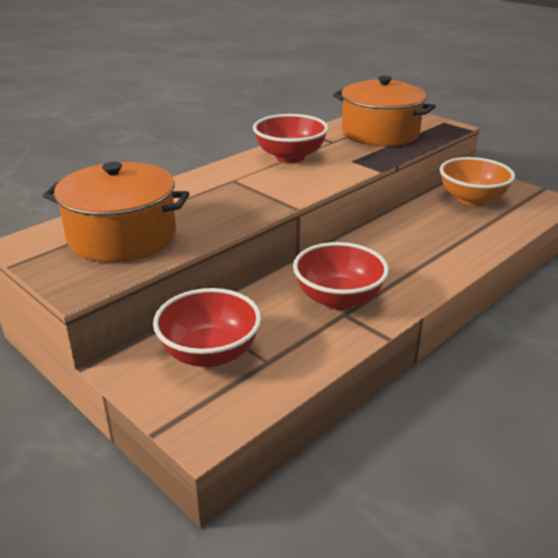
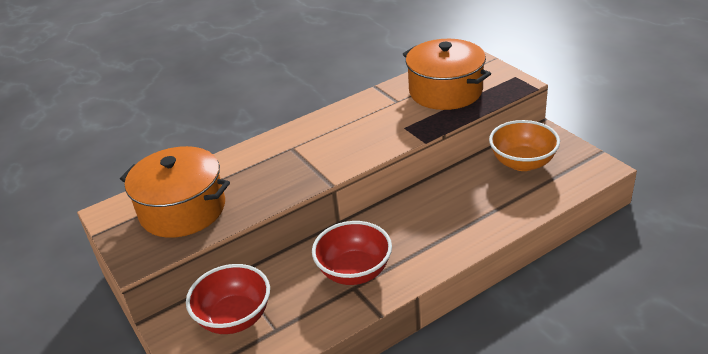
camera: 15 degrees right, 5 degrees up
red bowl [253,114,329,163] -> none

